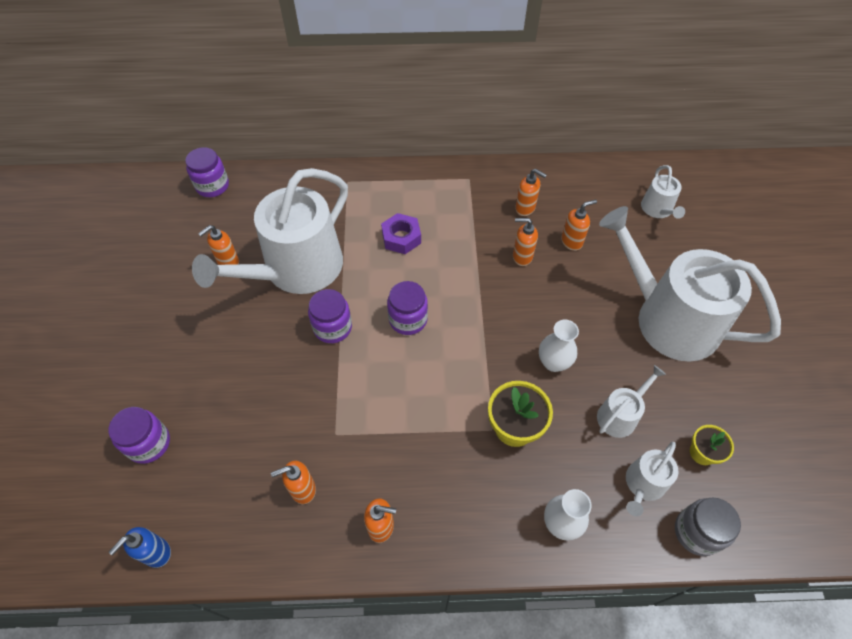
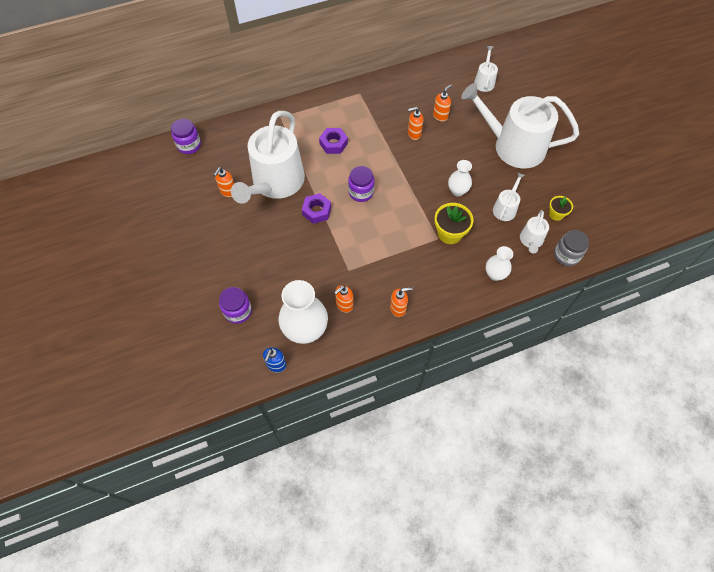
camera: 20 degrees left, 5 degrees up
purple jar [308,289,352,343] -> purple nut [302,193,331,224]
orange soap dispenser [515,169,547,216] -> none
white watering can [641,165,685,219] -> white watering can turned 150 degrees counterclockwise [474,46,498,92]
none -> white vase [278,280,328,344]

